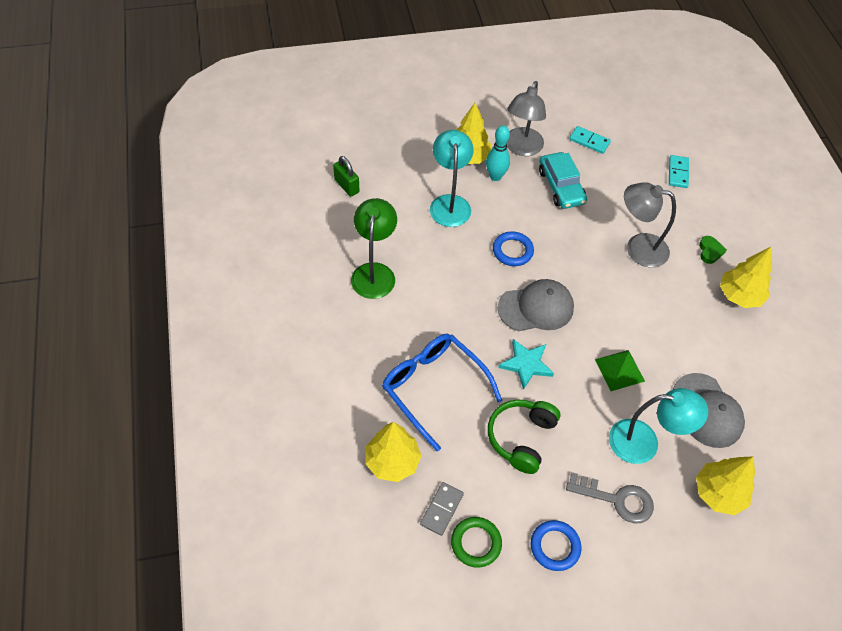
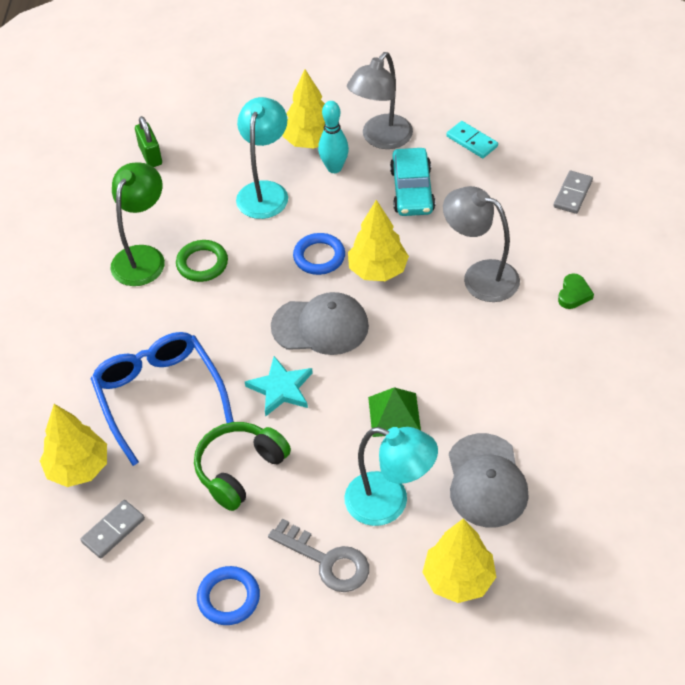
camera: 20 degrees right, 5 degrees down
green ring [451,517,502,567] -> green ring moved to [176,240,228,282]
turquoise domino [669,155,689,188] -> grey domino [554,171,593,214]
yellow tree [720,247,772,308] -> yellow tree moved to [348,200,409,281]

